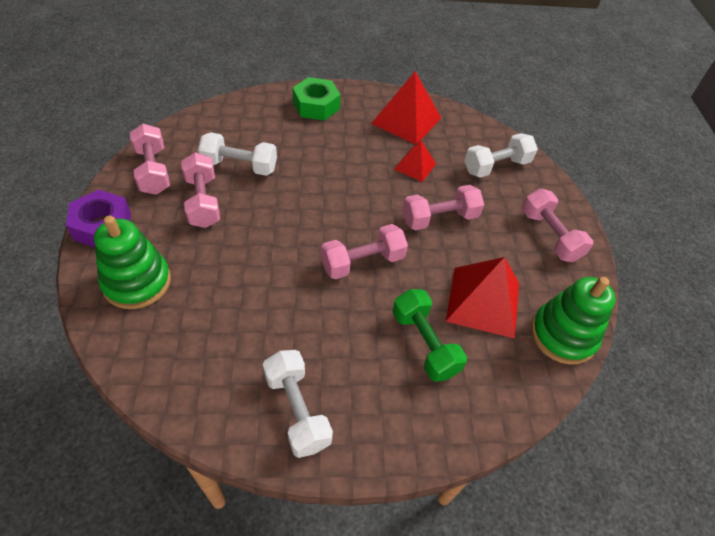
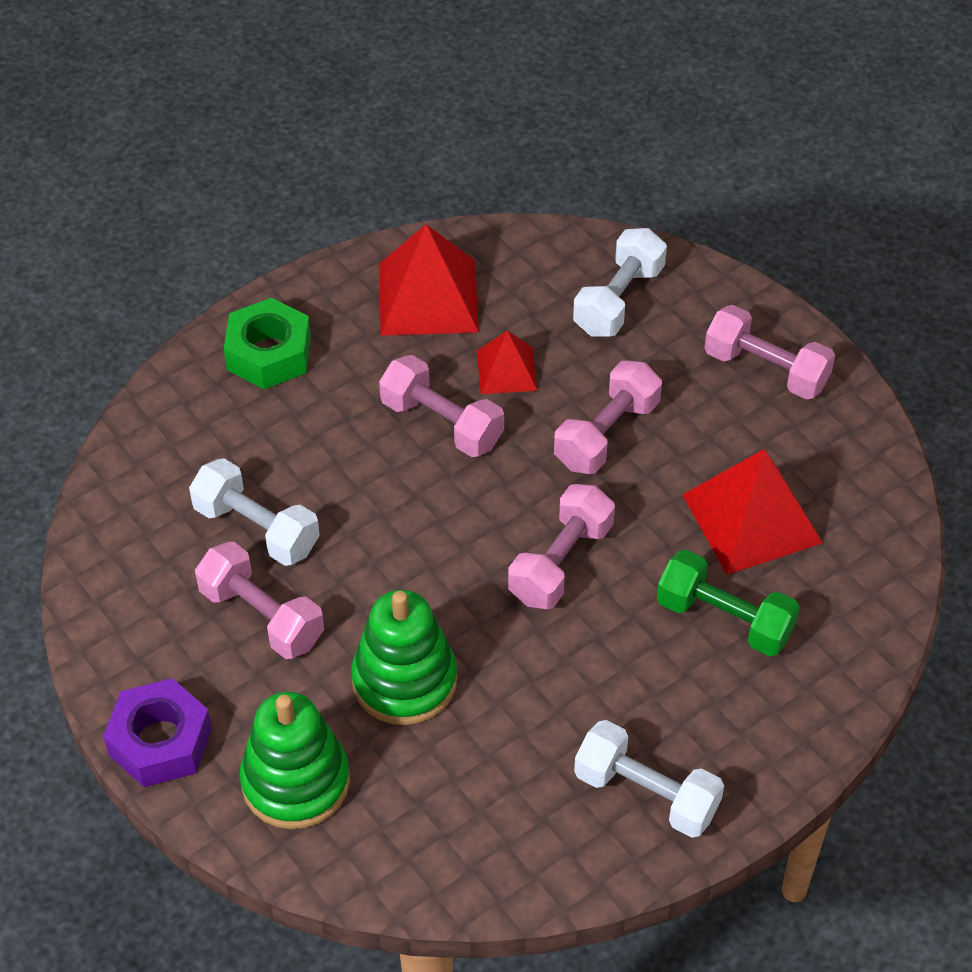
camera: 30 degrees left, 0 degrees up
pink dumbbell [130,124,170,195] -> pink dumbbell moved to [379,355,504,457]
white dumbbell [198,132,277,176] -> white dumbbell turned 60 degrees clockwise [189,458,320,566]
green stacking toy [531,277,616,365] -> green stacking toy moved to [351,590,457,725]

